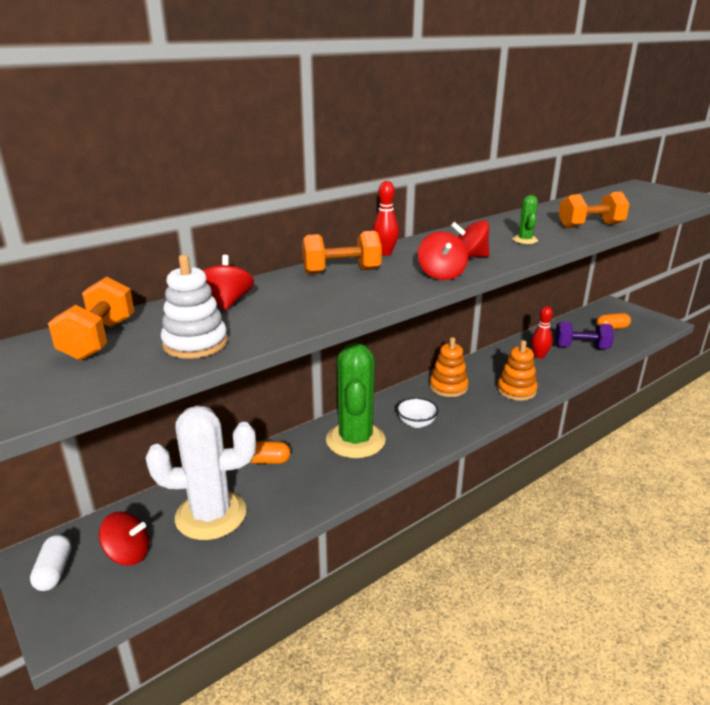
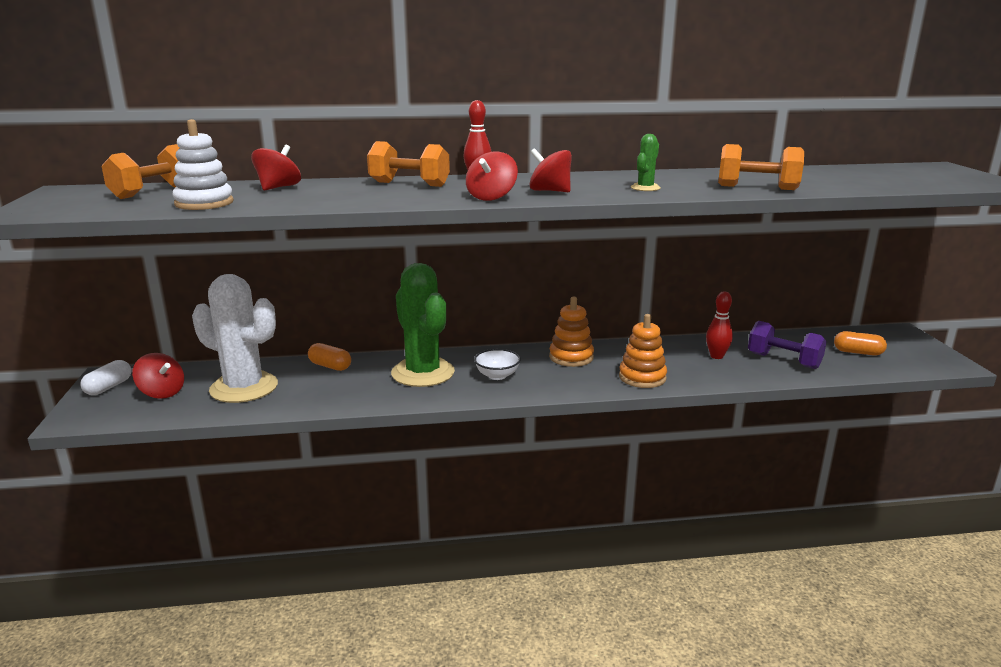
camera: 30 degrees right, 5 degrees down
green cactus [326,343,386,458] -> green cactus turned 60 degrees counterclockwise [391,263,455,387]

